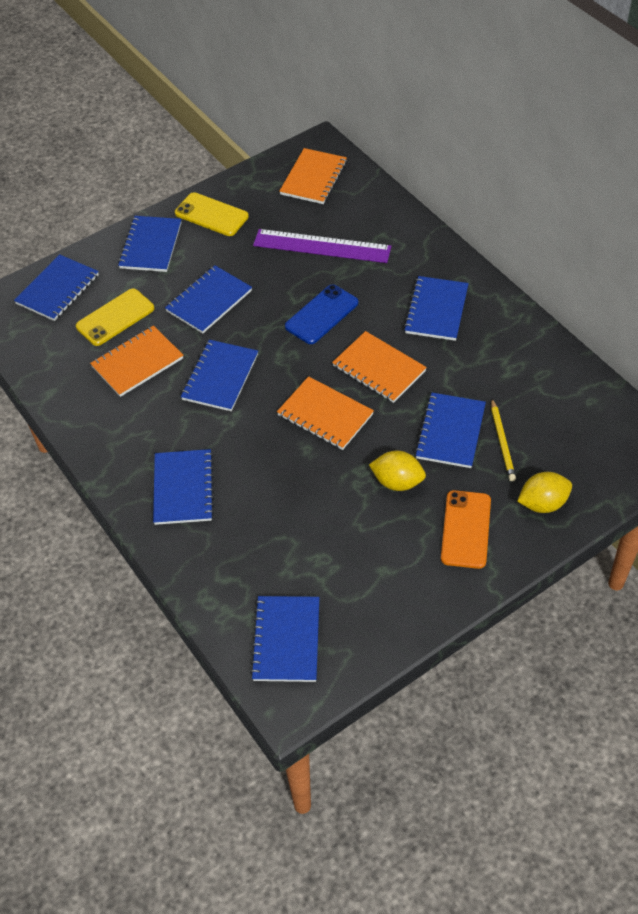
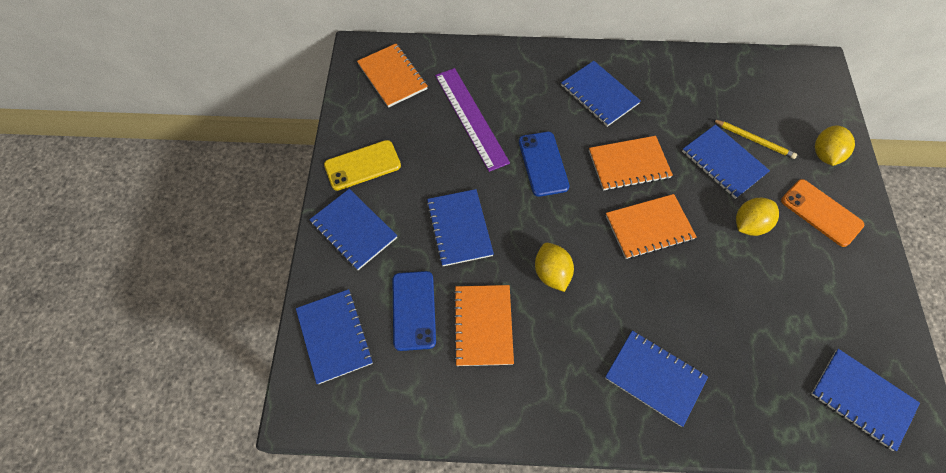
camera: 55 degrees left, 10 degrees up
yellow phone [76,289,154,346] -> blue phone [392,271,436,351]
blue notebook [181,340,258,411] -> yellow lemon [535,243,574,292]
purple ruler [253,229,391,263] -> purple ruler turned 75 degrees counterclockwise [435,68,510,172]

